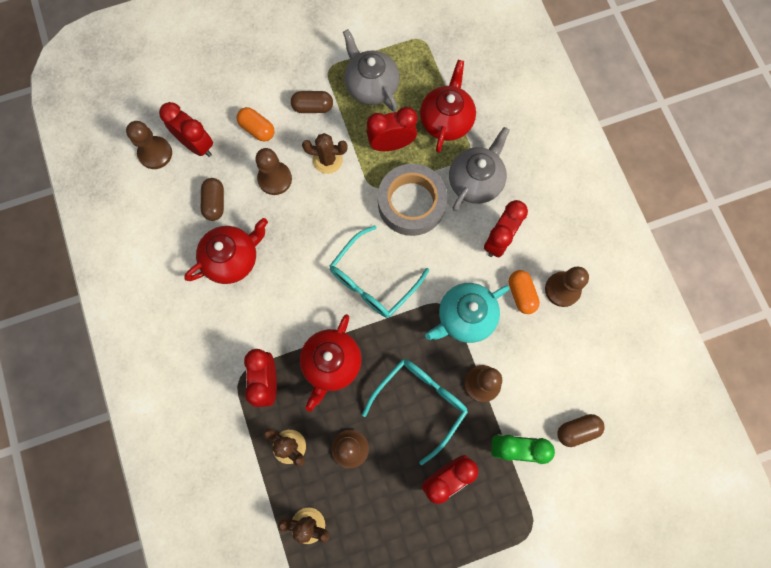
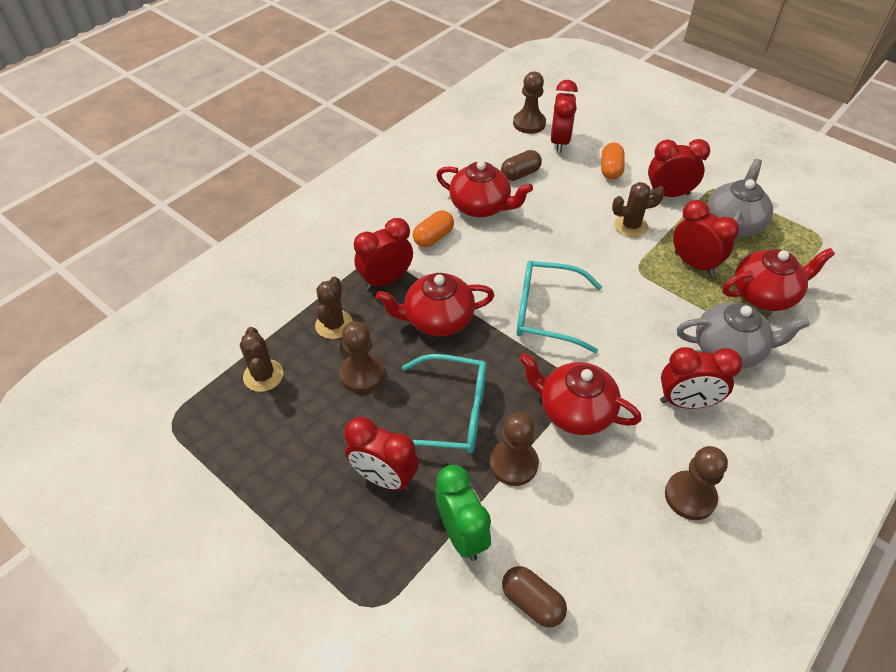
camera: 60 degrees right, 25 degrees down
brown pawn [255,148,292,195] -> none
brown capsule [291,91,333,113] -> red clock [648,139,710,197]
brown cactus [302,133,348,174] -> brown cactus turned 75 degrees counterclockwise [612,182,665,237]
grey tape [378,164,447,236] -> none
turquoise teapot [425,283,510,343] -> red teapot [519,353,642,435]
orange capsule [509,270,540,314] -> orange capsule moved to [413,210,454,247]

